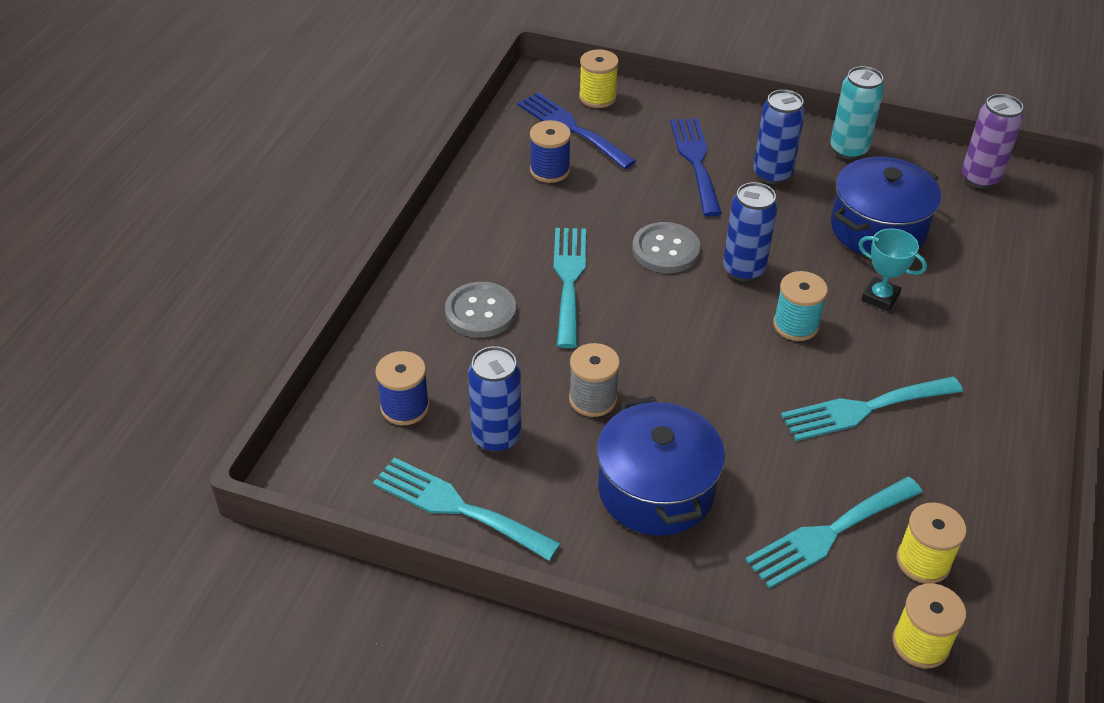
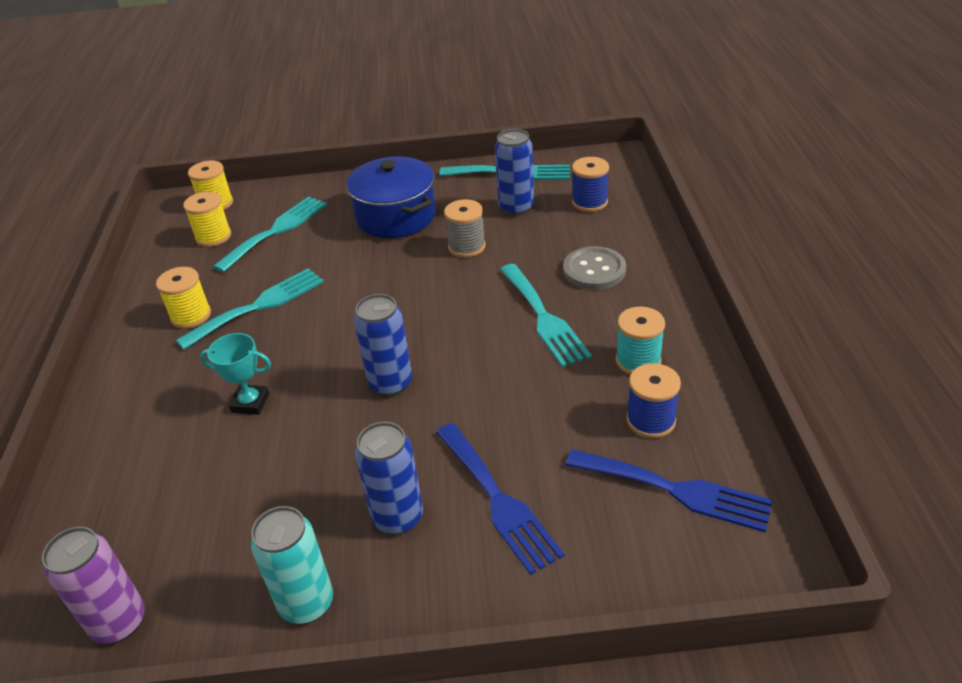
camera: 160 degrees right, 5 degrees down
yellow spool [579,49,619,108] -> yellow spool moved to [156,267,211,329]
grey button [632,222,700,273] -> none
turquoise spool [773,271,828,341] -> turquoise spool moved to [616,306,665,375]
blue pot [831,157,941,255] -> none

